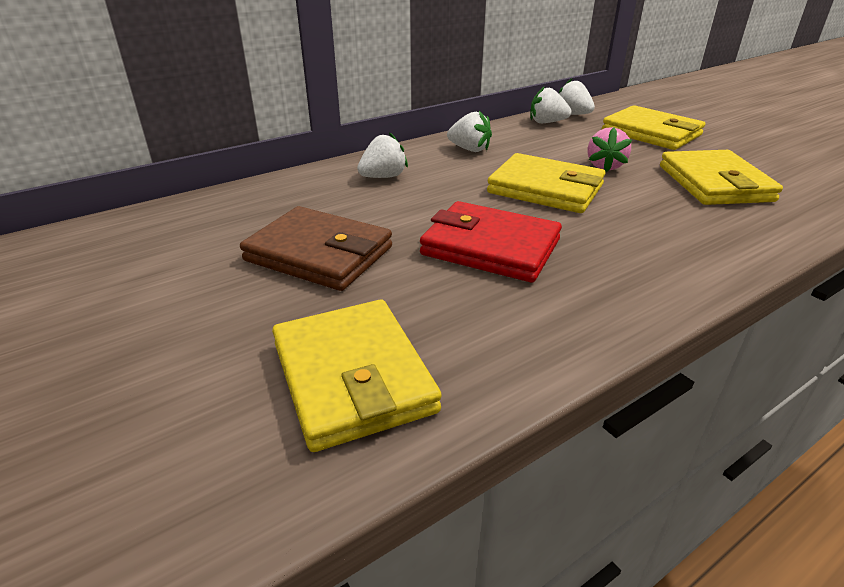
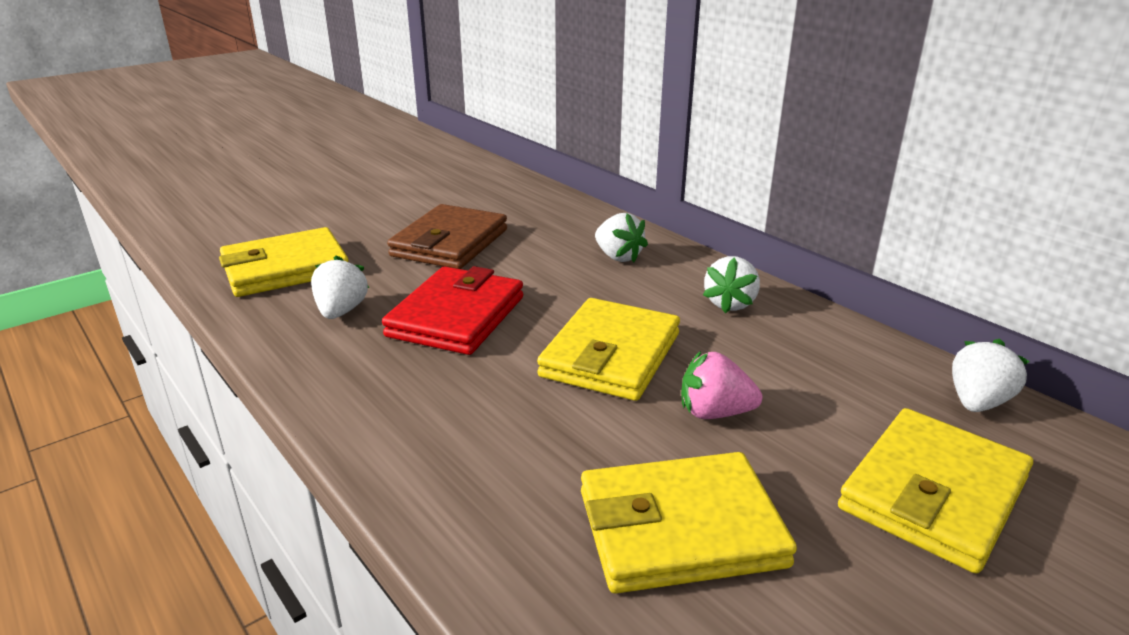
camera: 85 degrees right, 5 degrees down
white strawberry [531,86,572,123] -> white strawberry moved to [311,255,369,319]

